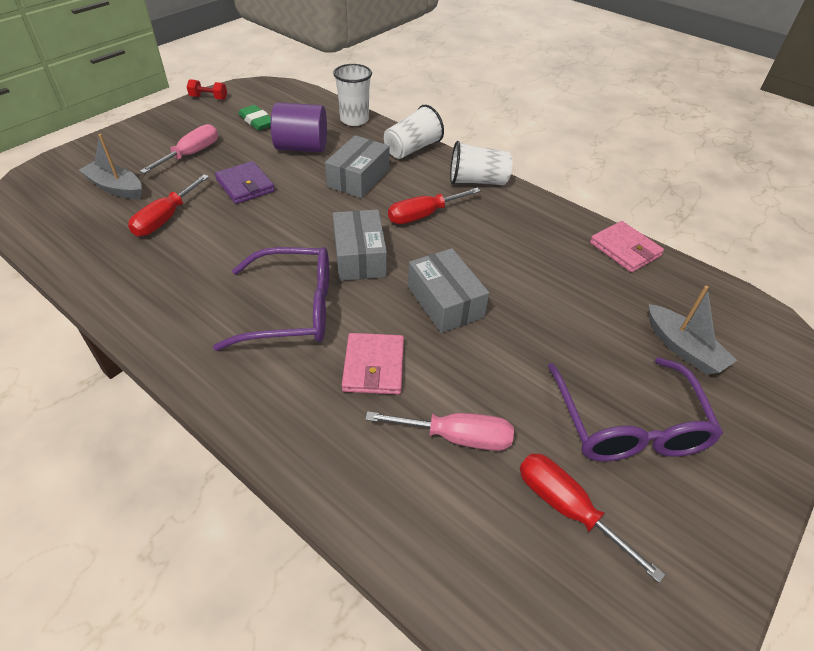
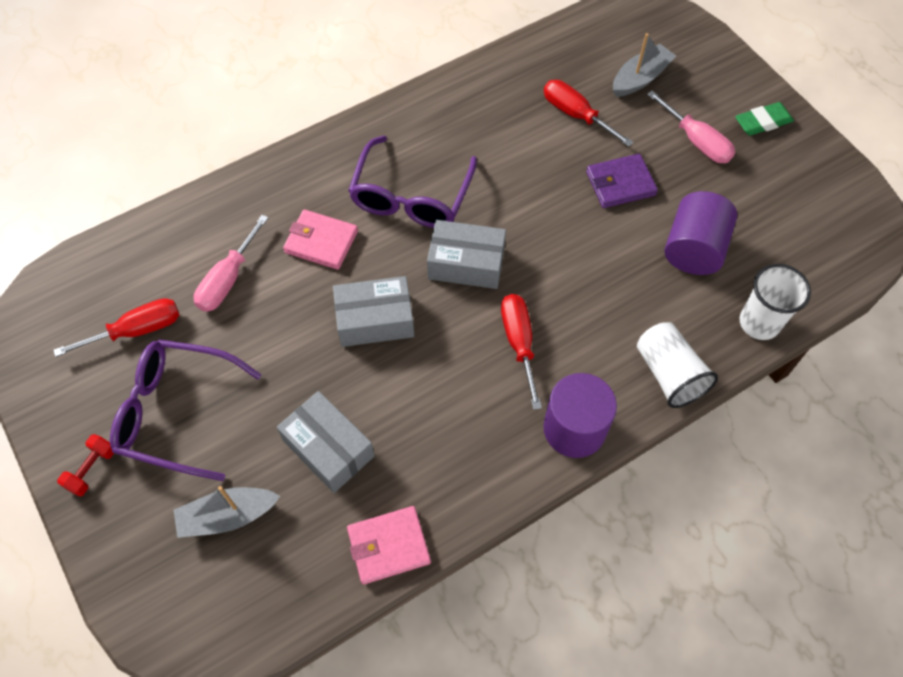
camera: 110 degrees right, 15 degrees up
red dumbbell [187,79,227,100] -> red dumbbell moved to [57,434,114,497]
green eraser [238,105,271,130] -> green eraser moved to [735,102,794,136]
grey box [325,135,389,198] -> grey box moved to [277,391,375,493]
white cup [450,141,513,185] -> purple cylinder [543,373,617,458]

